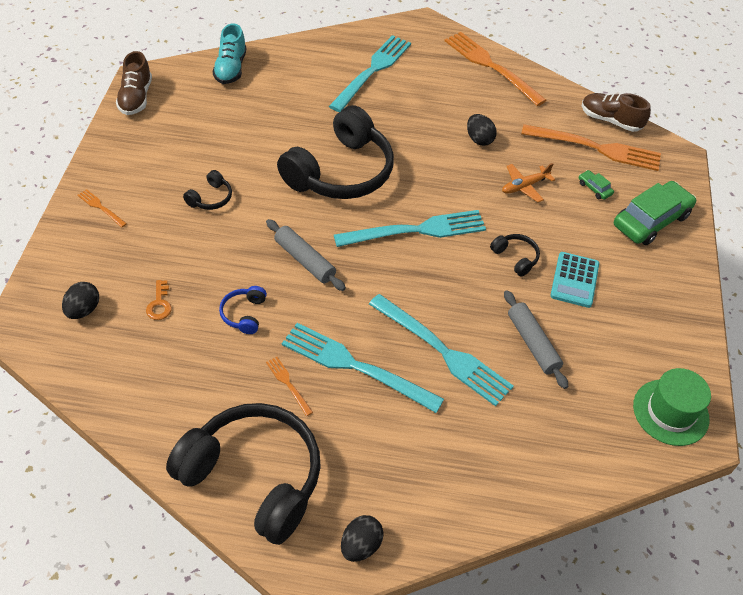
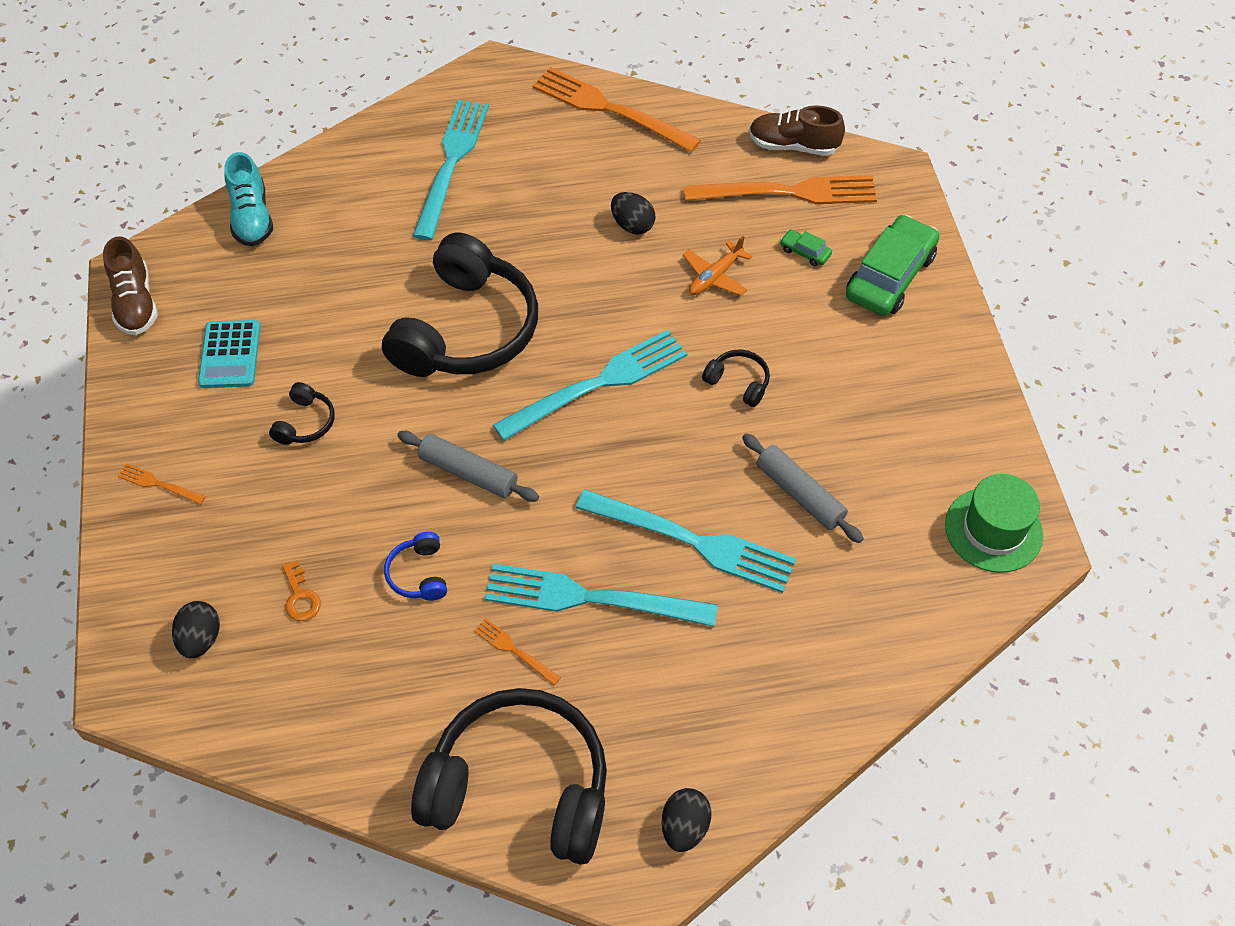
camera: 15 degrees left, 5 degrees up
turquoise calculator [550,252,599,308] -> turquoise calculator moved to [198,320,261,388]

